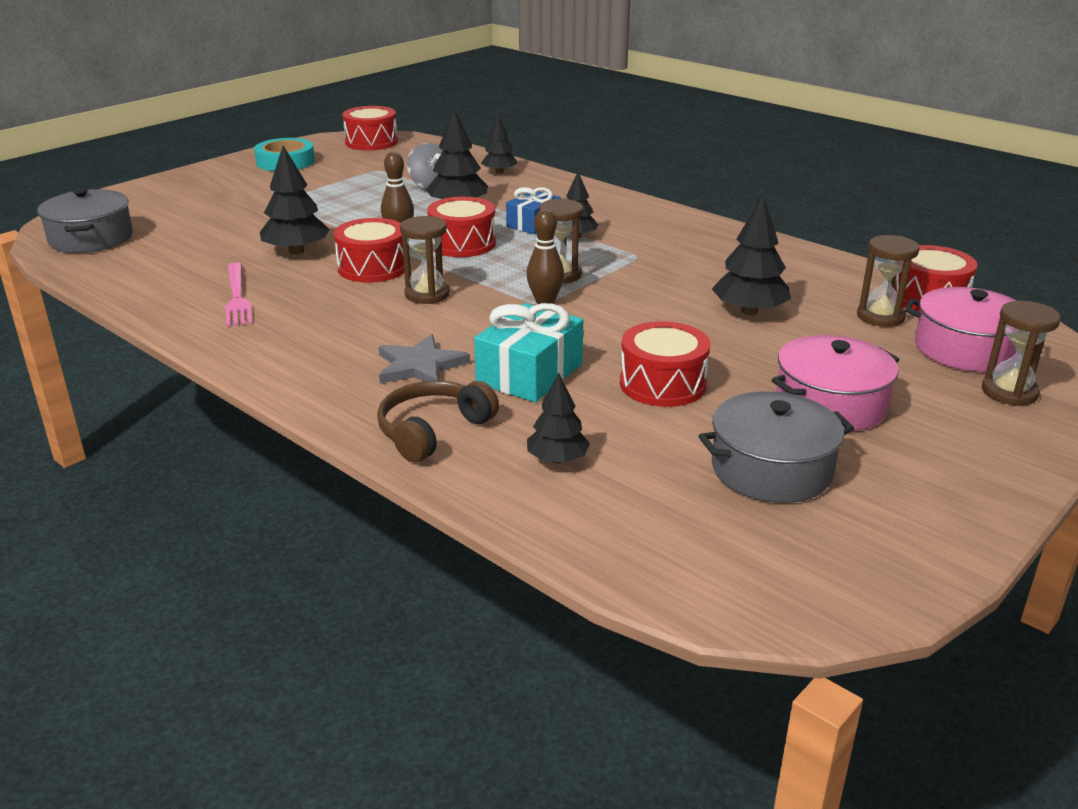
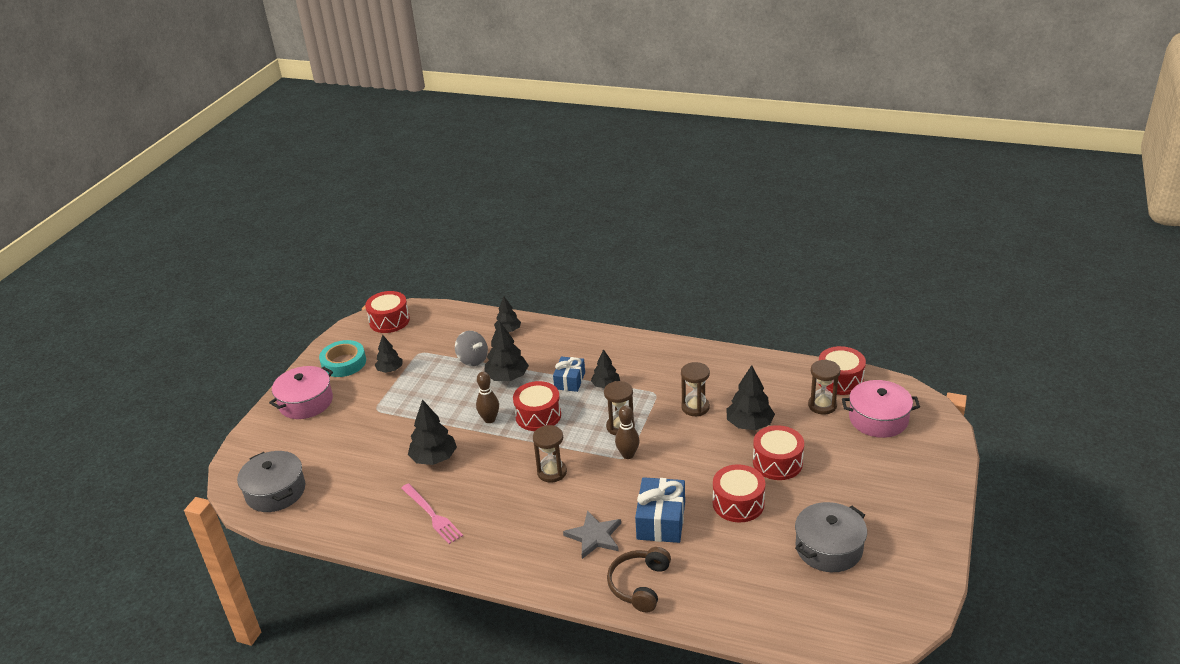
camera: 20 degrees left, 5 degrees up
red drum [334,218,404,283] -> red drum moved to [753,425,804,480]
turquoise gift [474,303,583,402] -> blue gift [635,477,685,543]
black tree [527,373,590,464] -> black tree moved to [375,335,403,373]
pink pot [772,335,899,431] -> pink pot moved to [269,366,333,419]
brown hourglass [982,301,1061,406] -> brown hourglass moved to [681,362,710,416]

